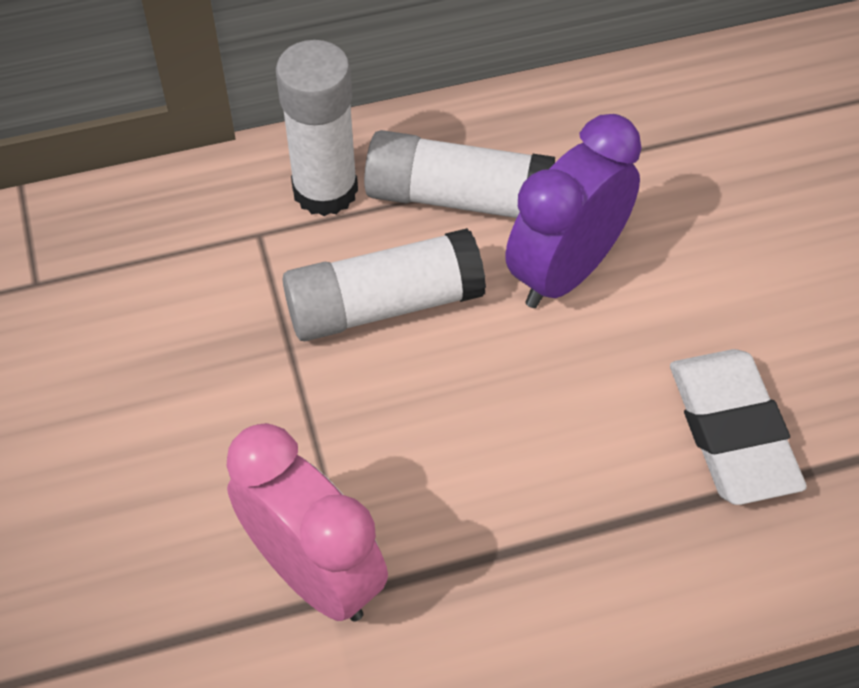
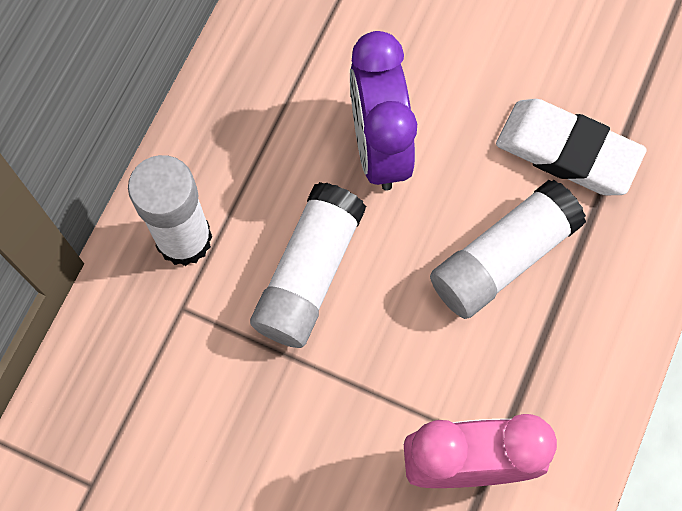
camera: 50 degrees left, 15 degrees up
white glue stick [364,130,555,218] -> white glue stick moved to [430,180,586,319]

